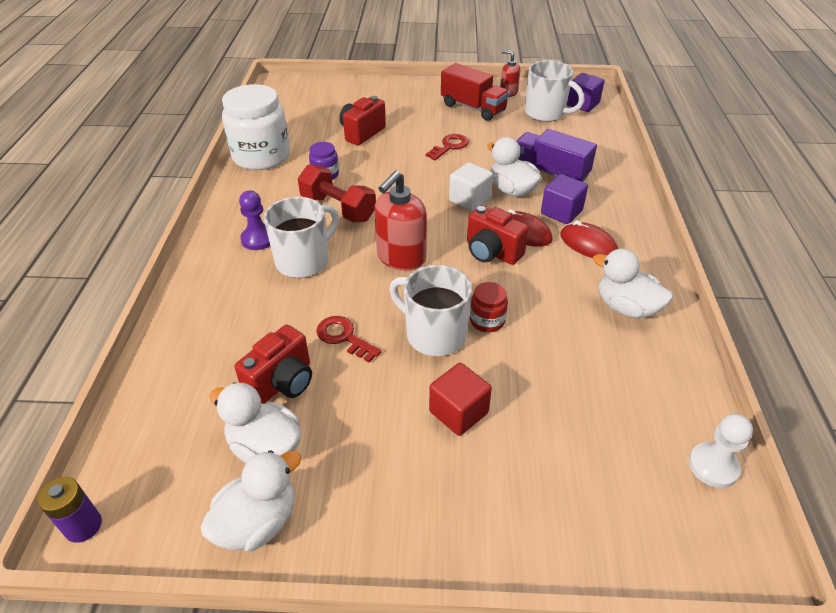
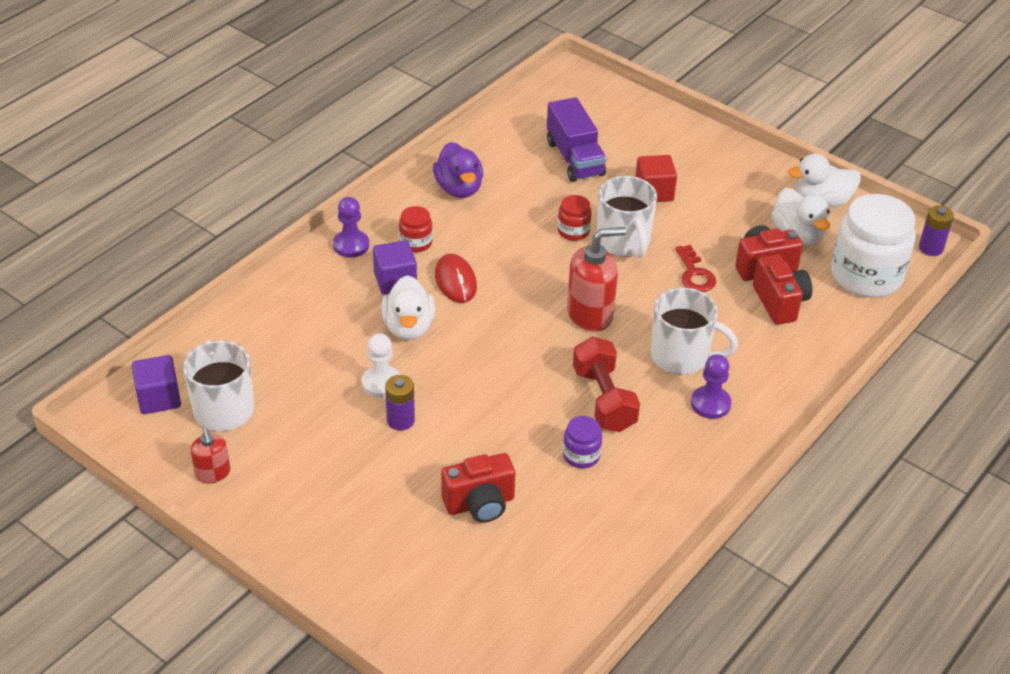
camera: 145 degrees left, 0 degrees up
white jar [222,84,290,170] -> white jar moved to [831,194,916,297]
white mug [264,197,339,278] -> white mug turned 150 degrees counterclockwise [651,287,738,374]
red key [426,134,469,160] -> purple battery [385,375,415,431]
red truck [441,63,509,121] -> none
white cube [449,162,493,211] -> none
red camera [467,205,529,265] -> red camera moved to [753,254,812,325]
purple truck [516,129,597,182] -> purple truck moved to [547,97,606,182]
red mouse [560,220,618,258] -> red jar [399,206,433,252]
white duck [593,248,673,319] -> purple duck [433,142,483,198]
white pawn [689,414,753,488] -> white pawn moved to [361,333,400,398]
none -> purple pawn [333,197,369,258]

